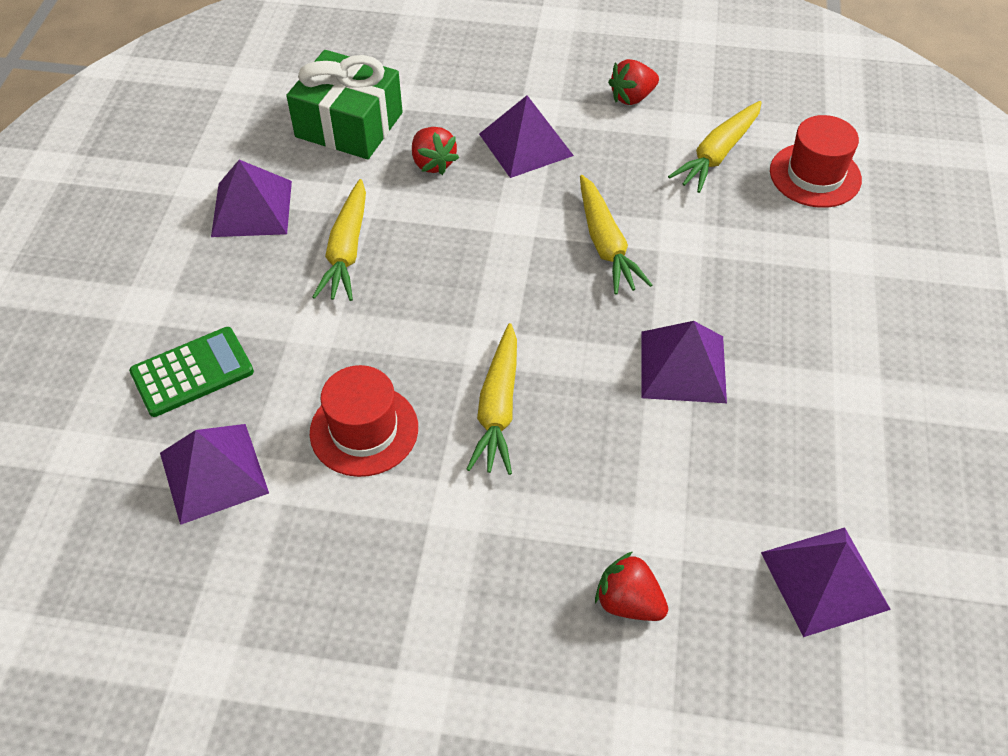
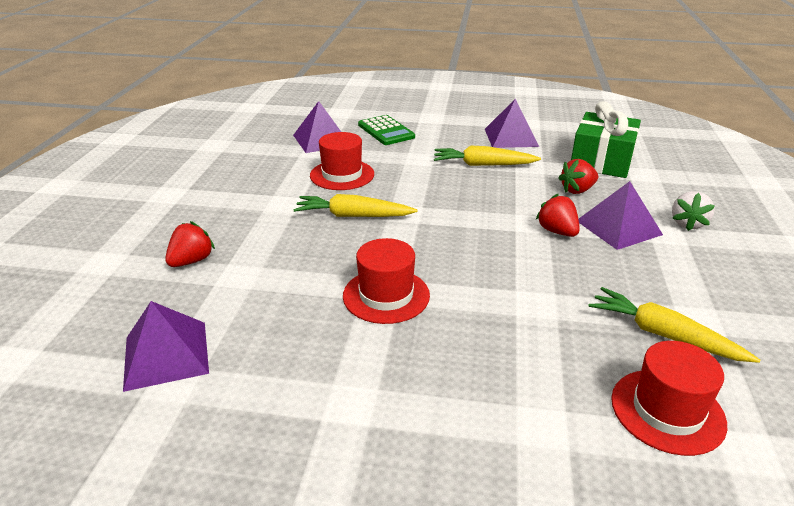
camera: 90 degrees right, 20 degrees down
yellow carrot [580,175,652,295] -> none
red strawberry [608,59,659,105] -> red strawberry moved to [536,194,580,237]
purple pyramid [642,321,727,403] -> red hat [343,238,430,324]
none -> white strawberry [672,191,715,231]

